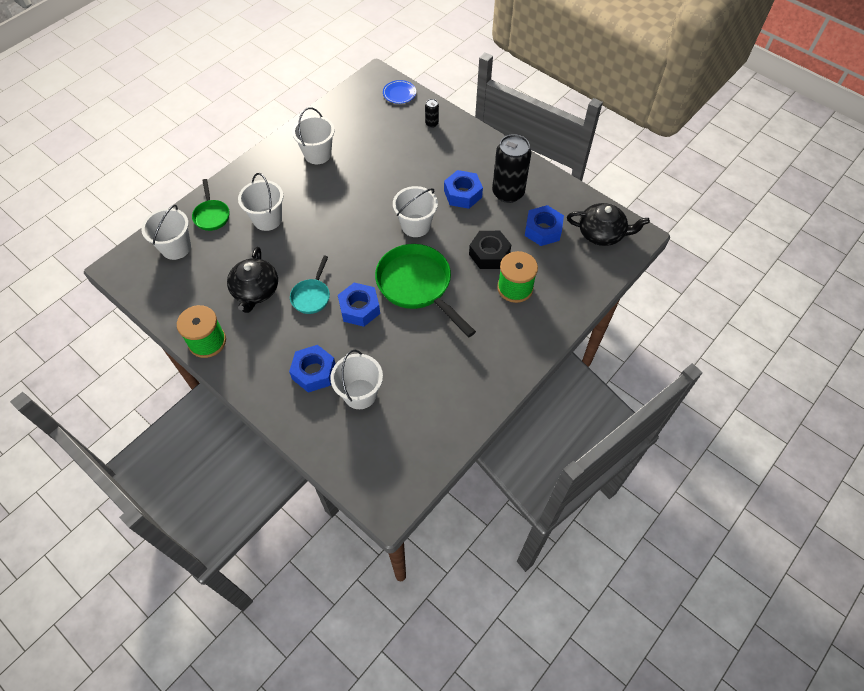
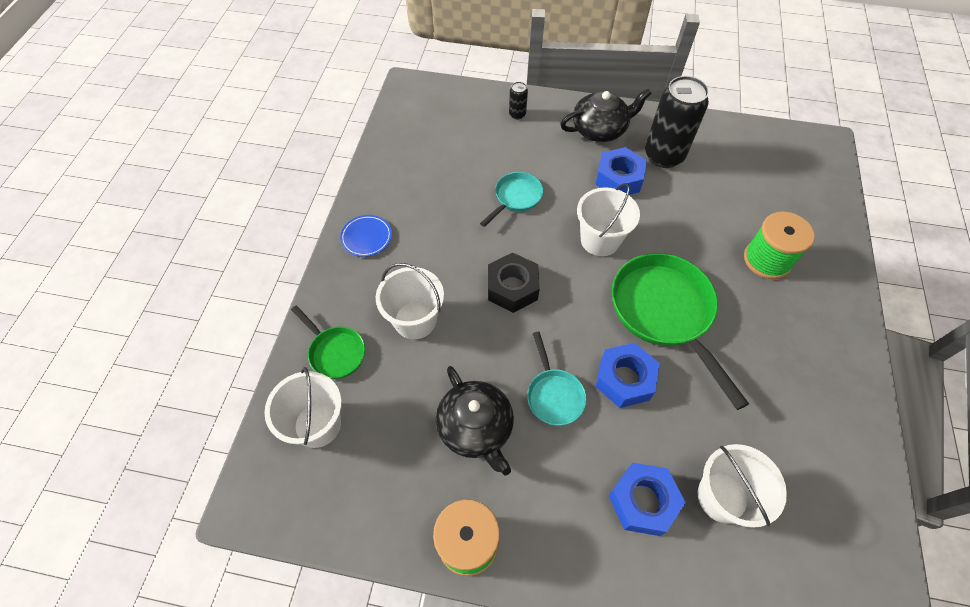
camera: 30 degrees left, 0 degrees up
white bucket [292,107,335,164] -> none
green pan [375,244,476,337] -> green pan turned 45 degrees clockwise [612,253,749,410]
blue plate [383,80,416,104] -> blue plate moved to [340,215,392,257]
black nut [469,231,511,269] -> black nut moved to [488,252,540,313]
blue nut [525,205,564,246] -> none
black teapot [567,203,650,246] -> black teapot moved to [560,89,652,142]
none -> turquoise pan [480,172,543,227]

